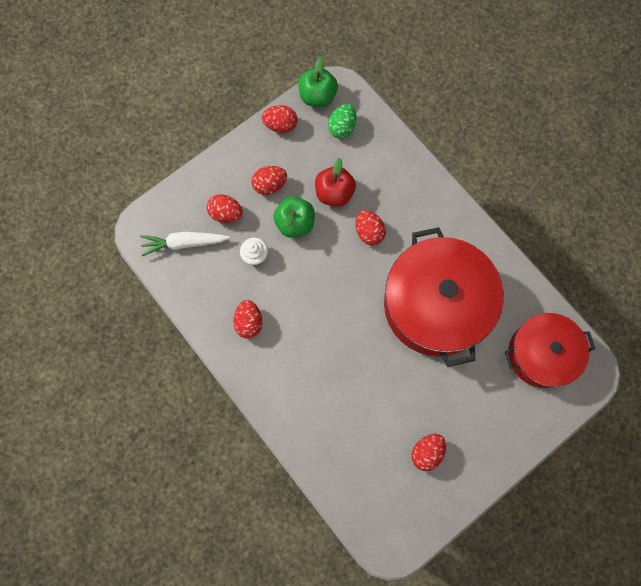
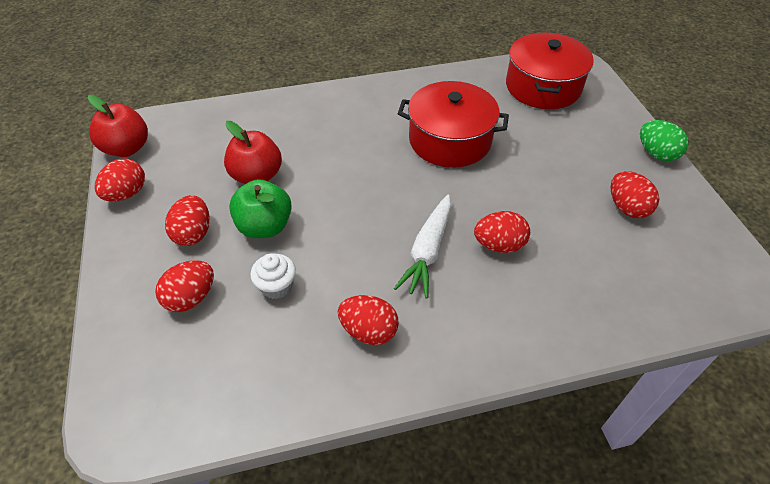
camera: 65 degrees left, 25 degrees down
white carrot [140,232,230,256] -> white carrot moved to [394,195,451,299]
green apple [298,57,338,107] -> red apple [87,95,148,157]
green egg [328,104,357,138] -> green egg moved to [640,120,688,162]
red egg [355,210,386,245] -> red egg moved to [474,211,530,253]
red pot [384,227,504,367] -> red pot [398,81,509,168], size x0.64

